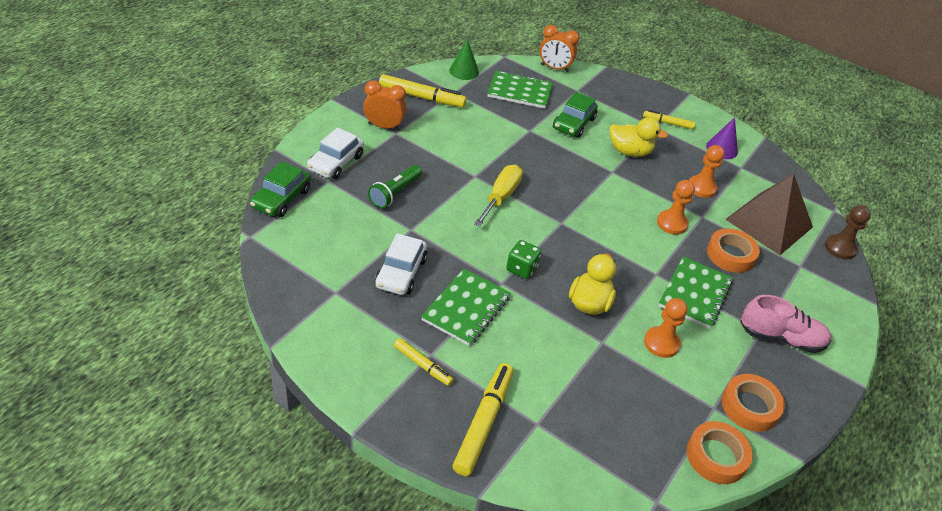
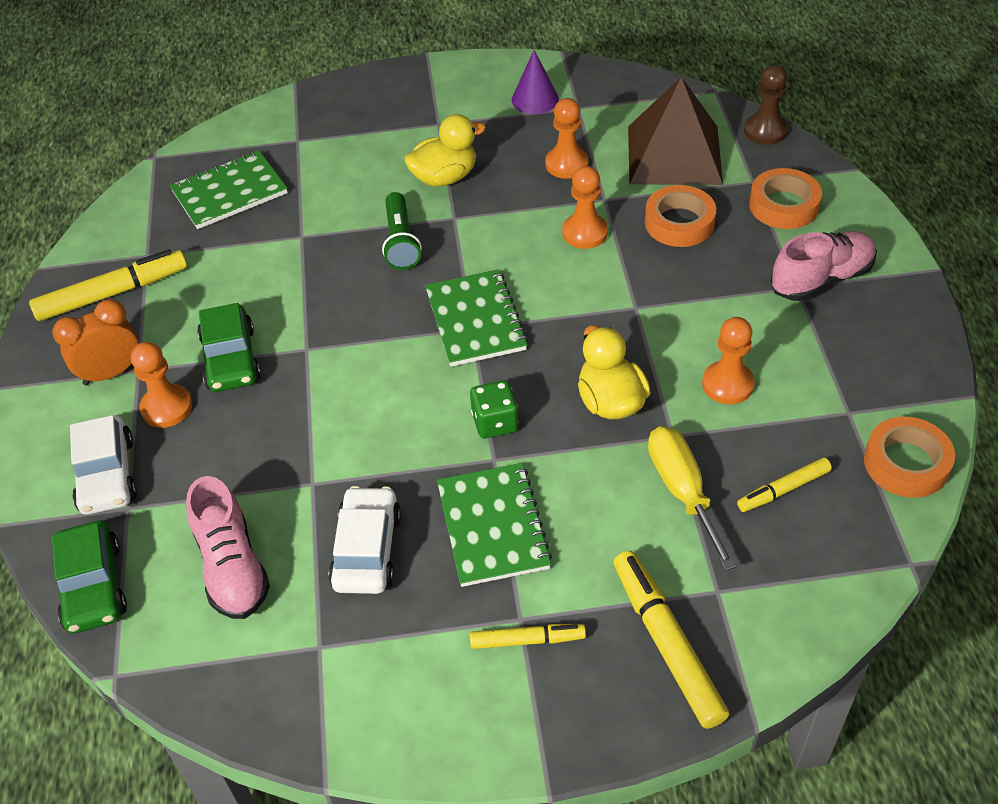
camera: 35 degrees left, 5 degrees up
green flashlight [368,165,422,209] -> green flashlight moved to [382,192,422,270]
white car [375,233,428,295] -> white car turned 150 degrees counterclockwise [328,486,401,594]
green cone [449,39,479,80] -> none
yellow screwdriver [474,165,523,227] -> yellow screwdriver moved to [648,426,737,571]
orange clock [539,25,579,72] -> none
green car [553,92,598,138] -> green car moved to [197,303,261,392]
yellow marker [643,110,695,129] -> yellow marker moved to [737,458,832,512]
green notebook [658,256,733,329] -> green notebook moved to [425,269,528,367]
orange tape [722,374,785,432] -> orange tape moved to [749,168,822,229]
none -> orange pawn [131,342,192,428]
none -> pink shoe [186,476,270,619]

